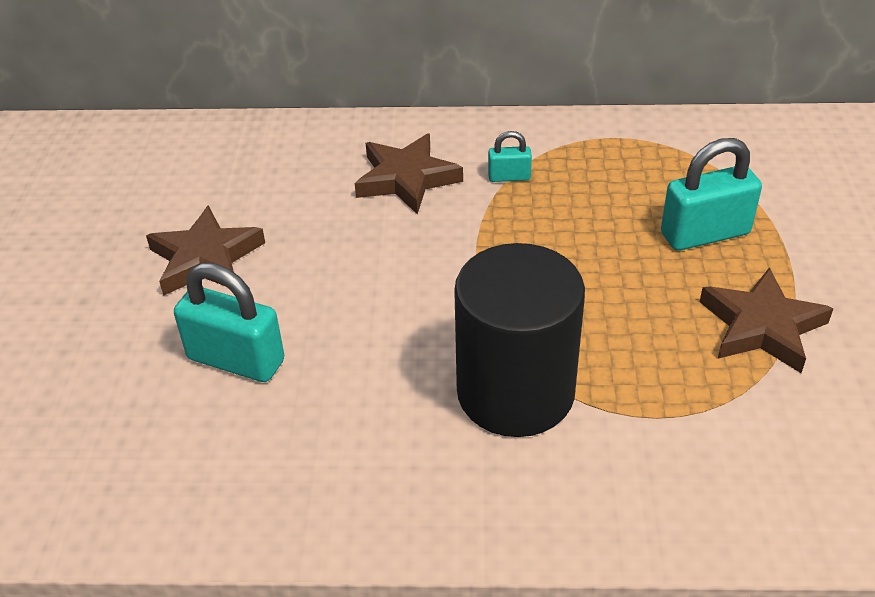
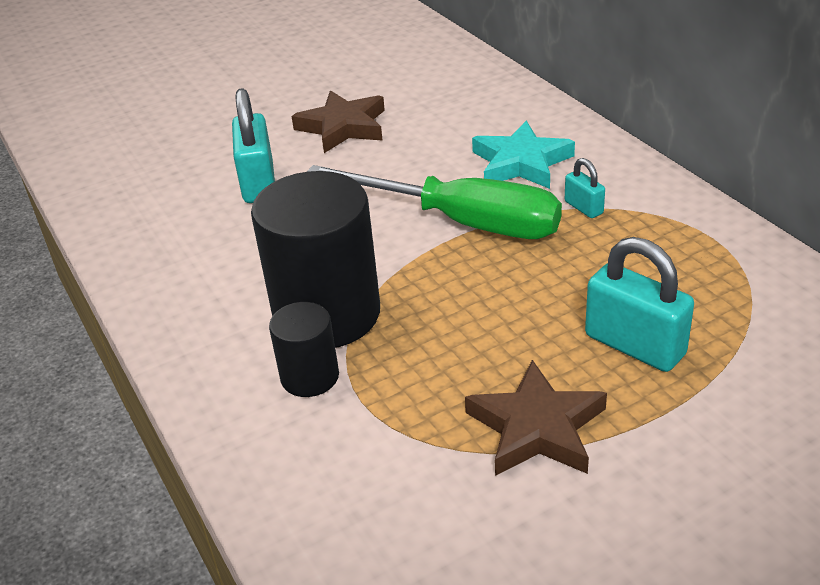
camera: 60 degrees right, 5 degrees down
brown star [355,134,463,215] -> turquoise star [472,121,575,189]
none -> black cylinder [269,302,339,397]
none -> green screwdriver [307,165,562,239]

